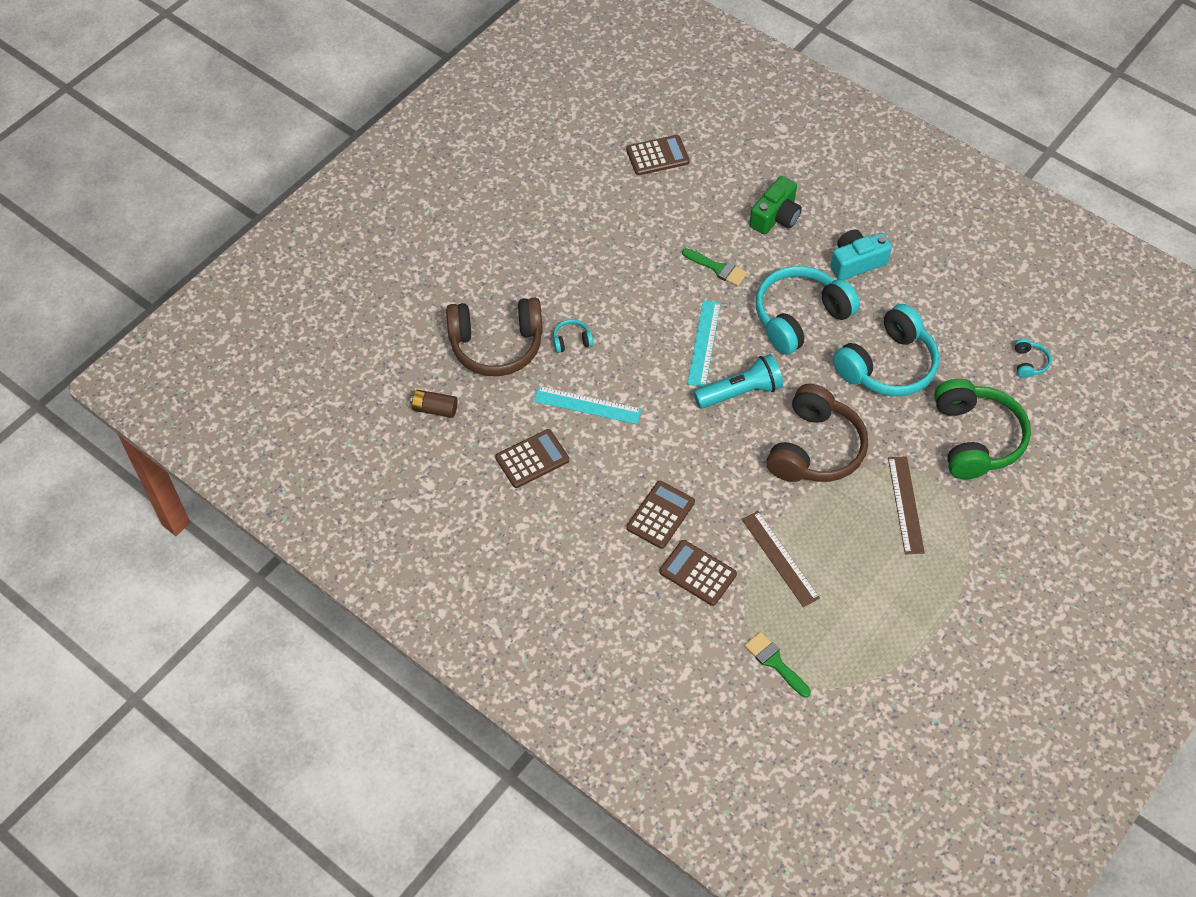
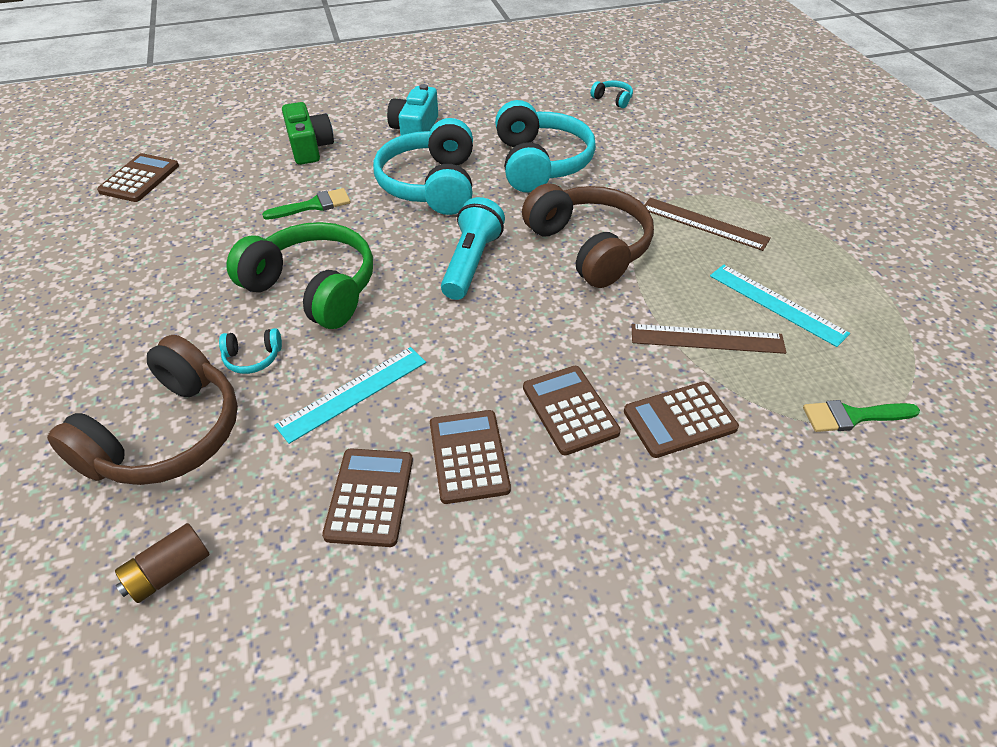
camera: 55 degrees left, 10 degrees down
turquoise headphones [553,319,593,353] -> turquoise headphones turned 120 degrees counterclockwise [219,328,282,374]
turquoise ruler [687,300,721,387] -> turquoise ruler moved to [710,265,850,347]
green headphones [934,379,1031,479] -> green headphones moved to [227,222,373,329]
none -> brown calculator [430,410,511,504]

